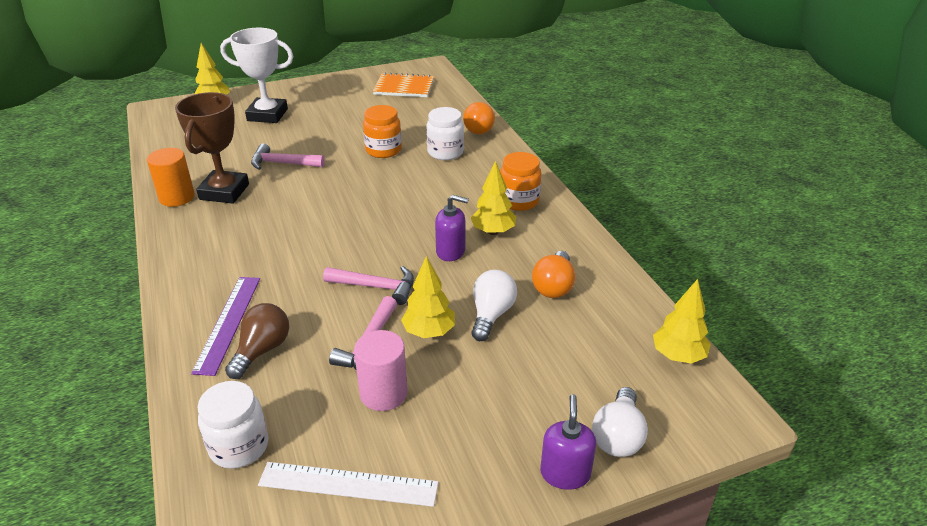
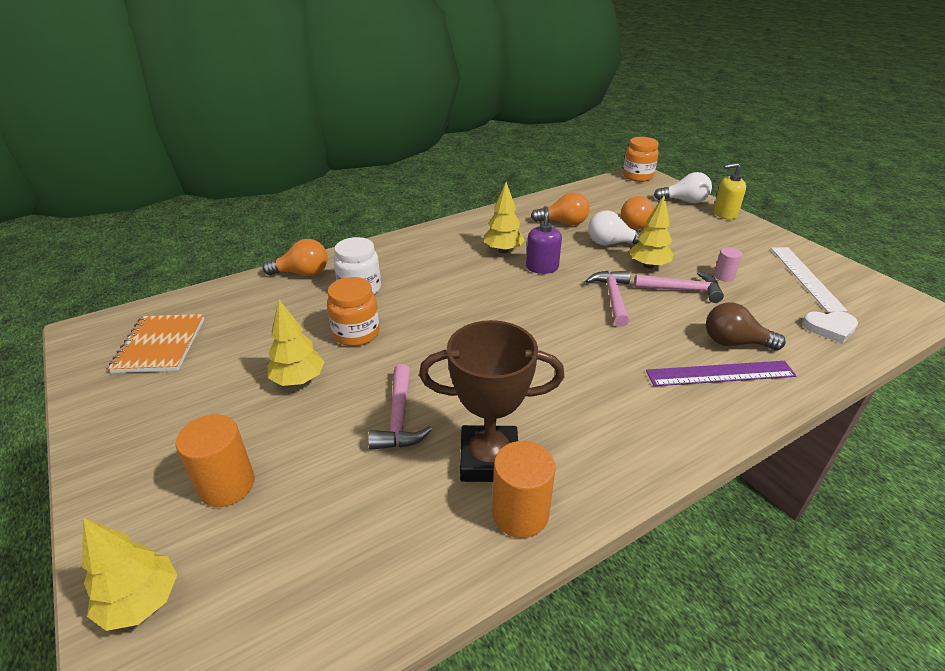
camera: 100 degrees left, 0 degrees up
white jar [198,381,268,469] -> white heart [802,311,858,344]
white trophy [220,28,293,123] -> orange cylinder [176,414,255,507]
pink cylinder [354,330,408,411] -> pink cylinder [714,247,742,282], size x0.57
orange jar [500,152,541,211] -> orange jar moved to [623,137,659,182]
purple soap dispenser [540,394,596,490] -> yellow soap dispenser [713,163,746,220]
yellow tree [653,279,711,364] -> yellow tree moved to [268,299,325,386]
none -> orange light bulb [621,196,654,230]

